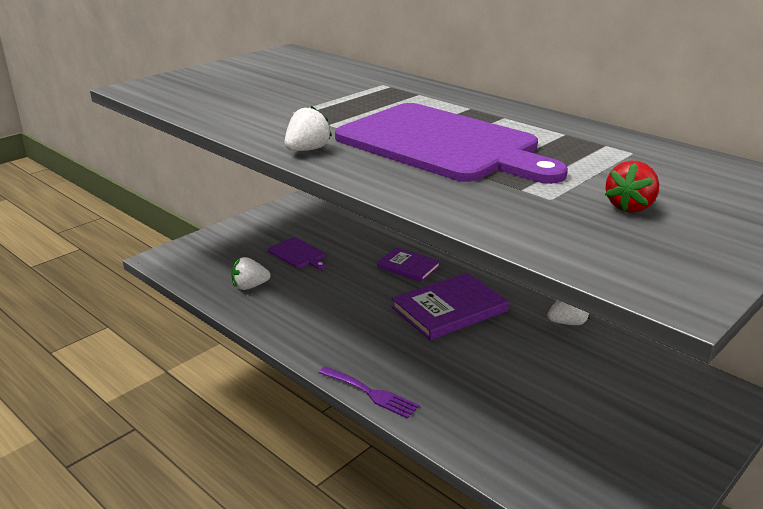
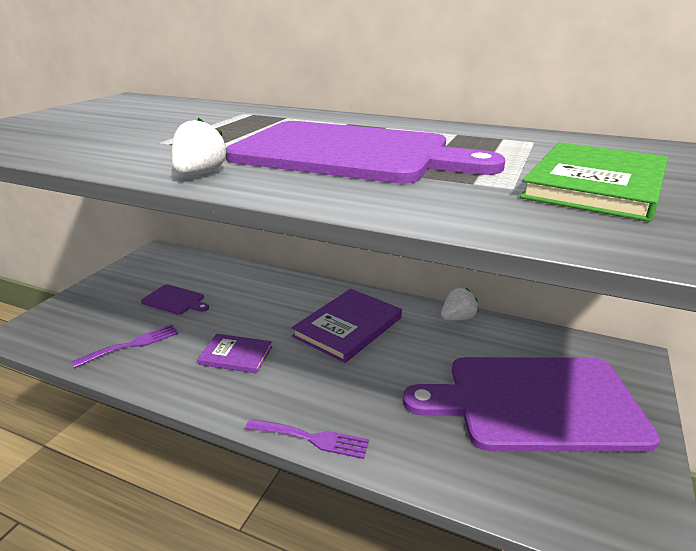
camera: 20 degrees left, 0 degrees up
white strawberry [231,257,270,290] -> purple fork [71,324,179,368]
purple book [377,247,440,282] -> purple book moved to [197,334,272,374]
red strawberry [605,161,659,213] -> green book [520,142,668,222]
none -> purple cutting board [403,357,660,452]

